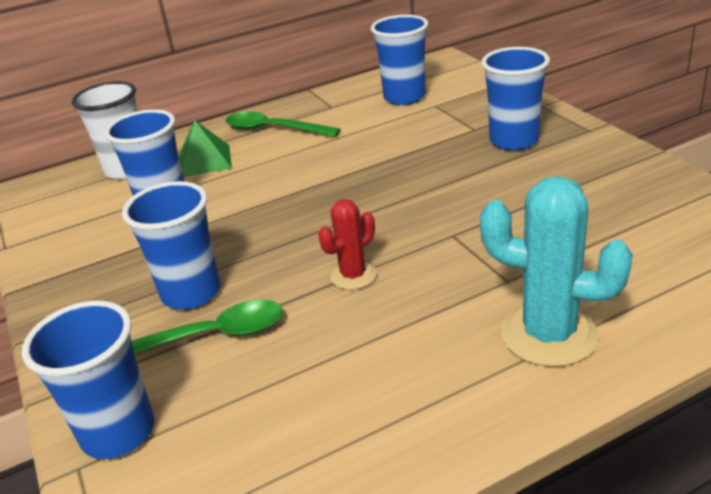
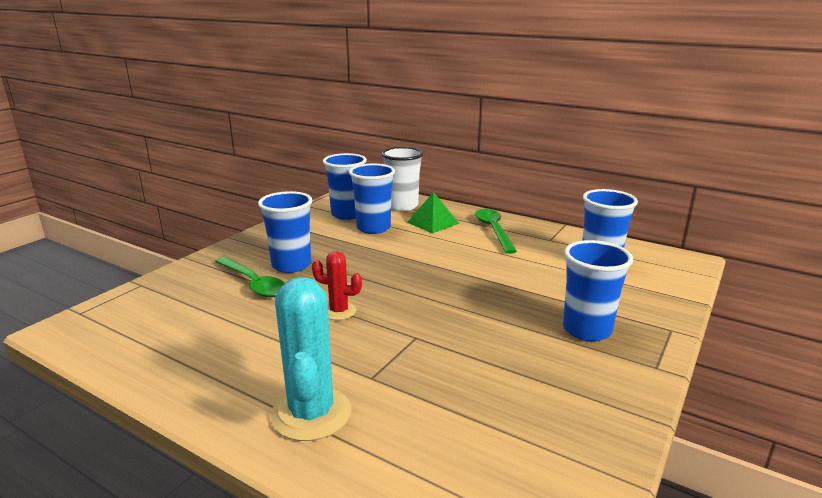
camera: 55 degrees right, 10 degrees down
blue cup [22,301,154,459] -> blue cup moved to [323,153,367,220]

